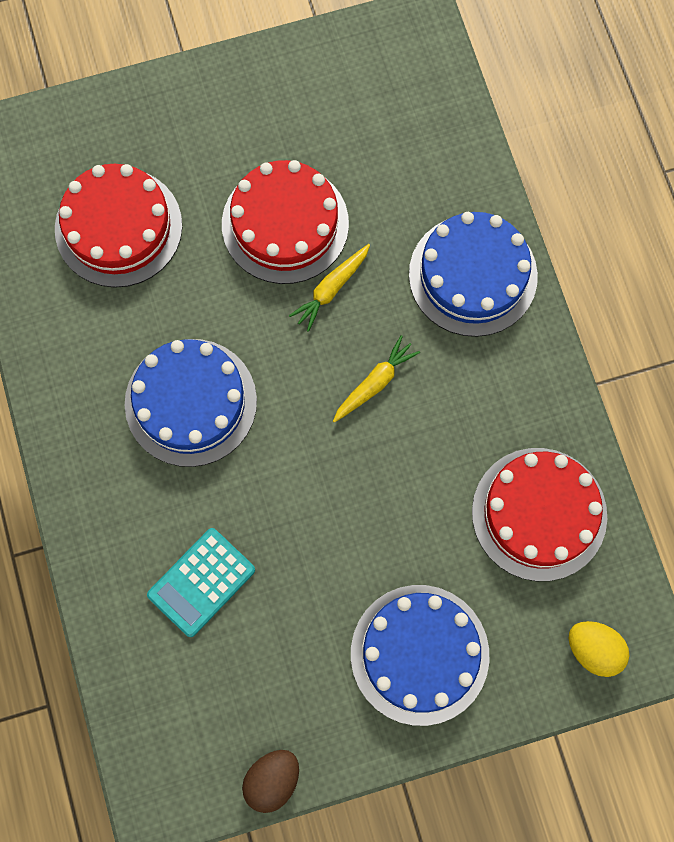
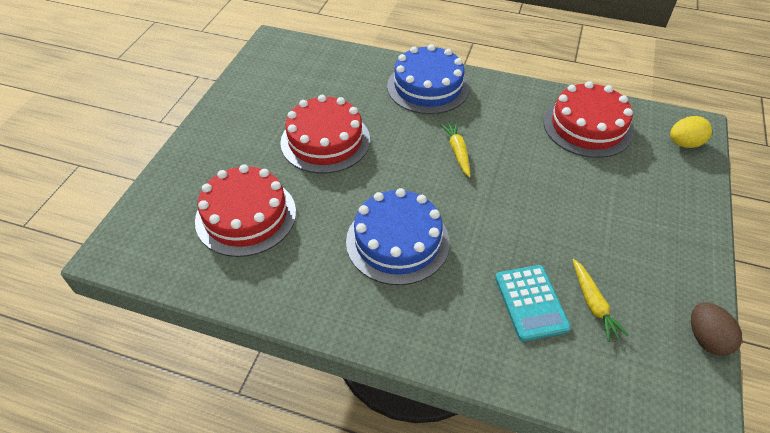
camera: 55 degrees left, 25 degrees down
yellow carrot [289,244,370,332] -> yellow carrot moved to [573,259,629,342]
blue cake [351,585,489,726] -> none

